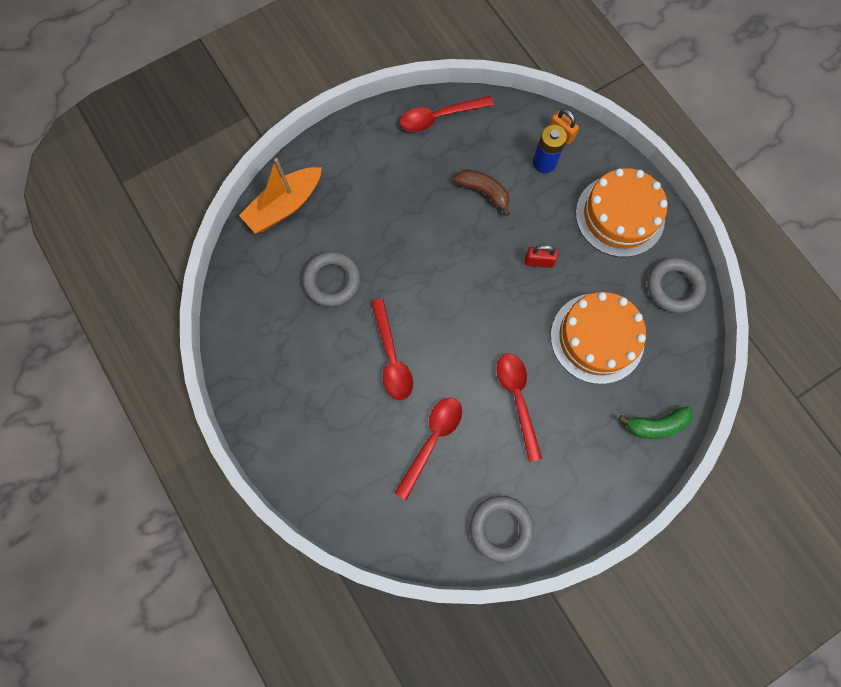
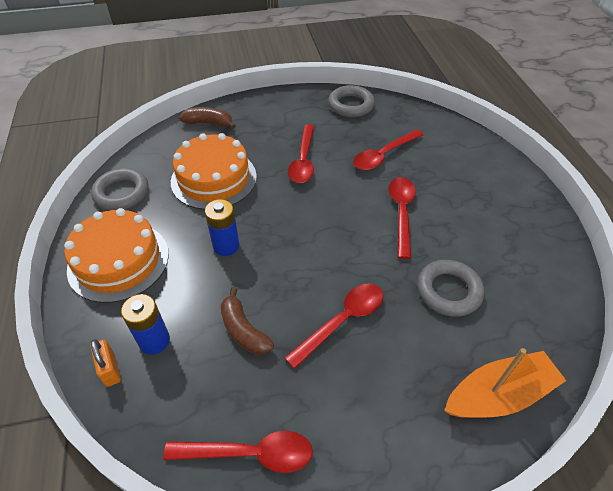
camera: 160 degrees left, 25 degrees down
red padlock [525,245,558,268] -> blue battery [205,199,239,256]
green banana [618,407,693,439] -> brown banana [179,107,236,129]
none -> red spoon [285,283,383,369]

